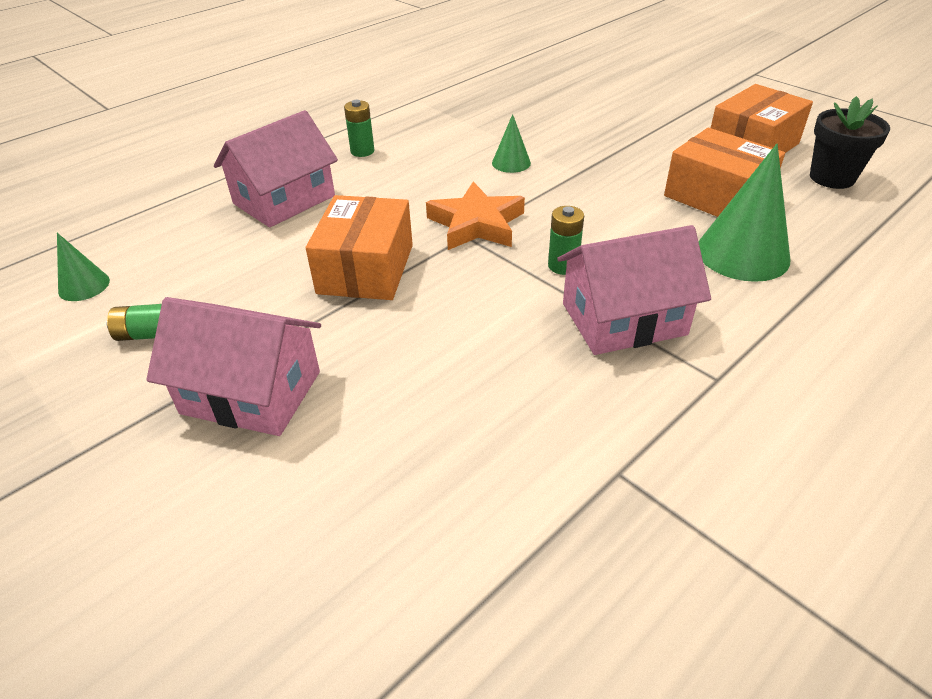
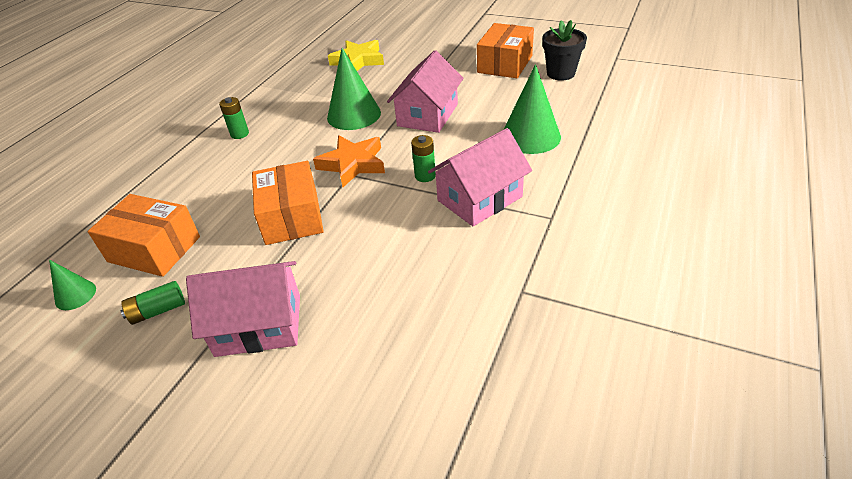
camera: 20 degrees left, 0 degrees up
pink house [214,110,338,228] -> pink house moved to [387,50,463,133]
green cone [492,114,531,173] -> green cone [327,48,381,130], size x1.92
orange box [664,128,785,217] -> orange box moved to [88,194,200,277]
none -> yellow star [328,40,384,71]

